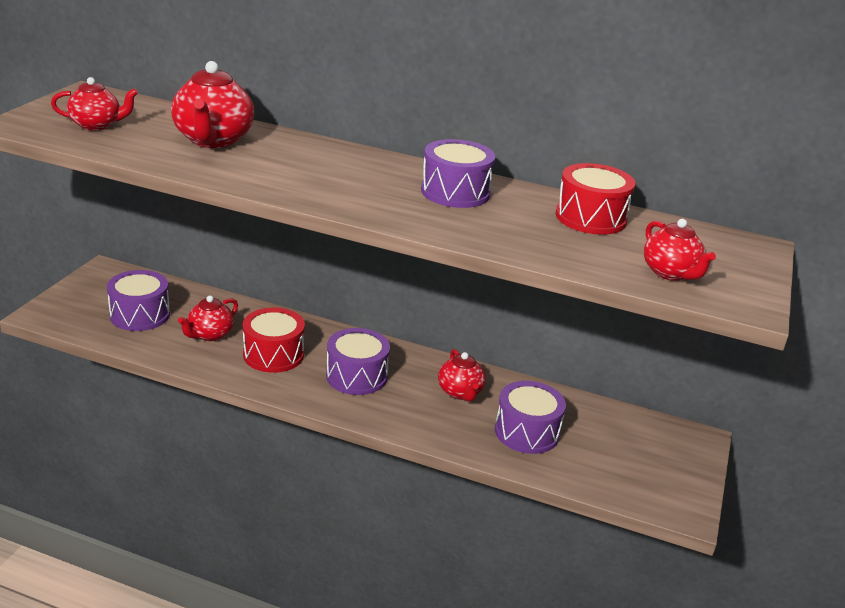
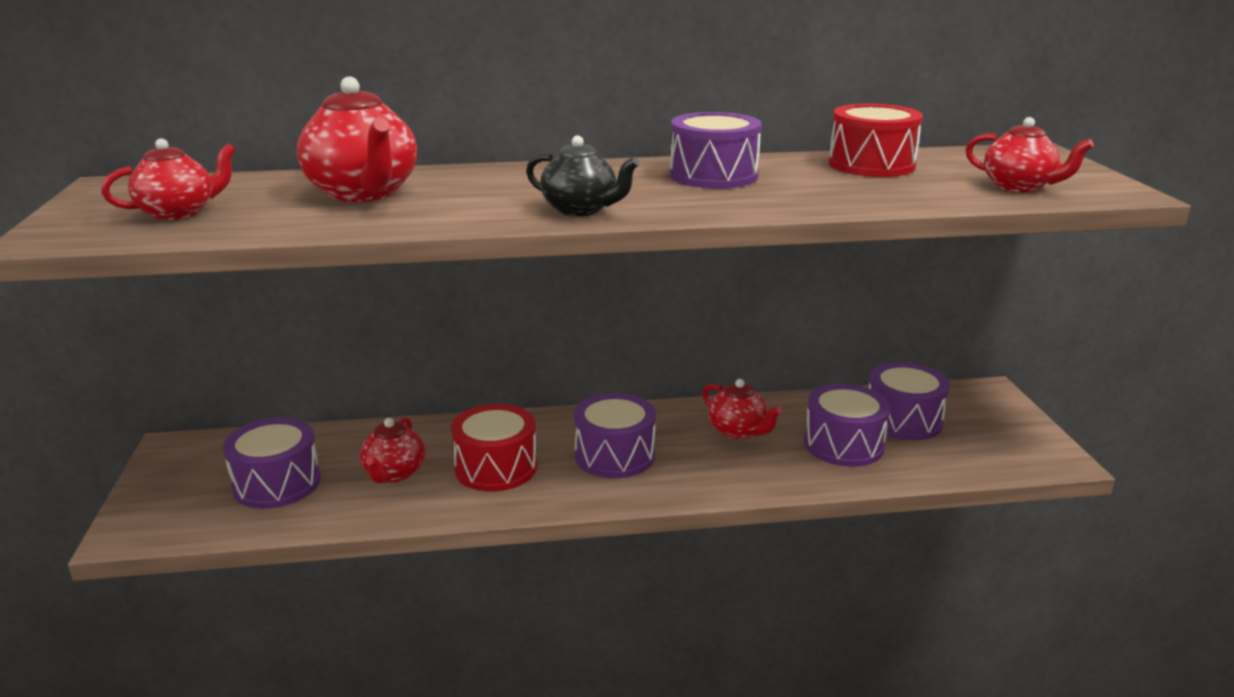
camera: 25 degrees left, 5 degrees down
none -> black teapot [526,135,639,216]
none -> purple drum [869,362,950,440]

